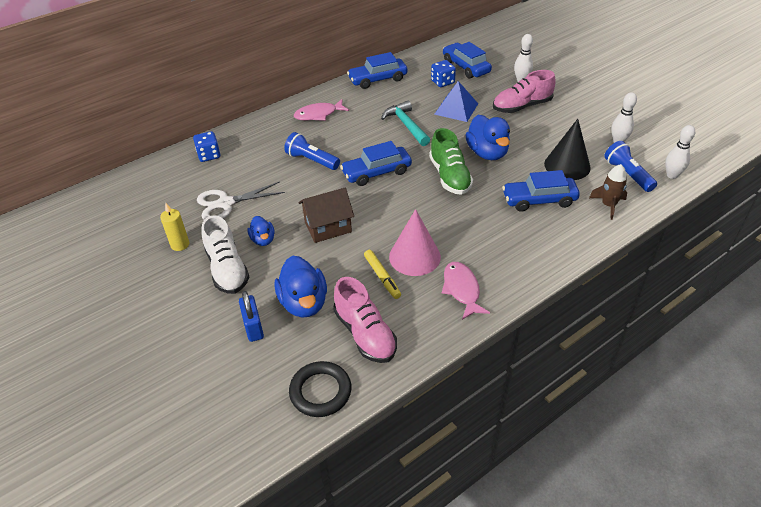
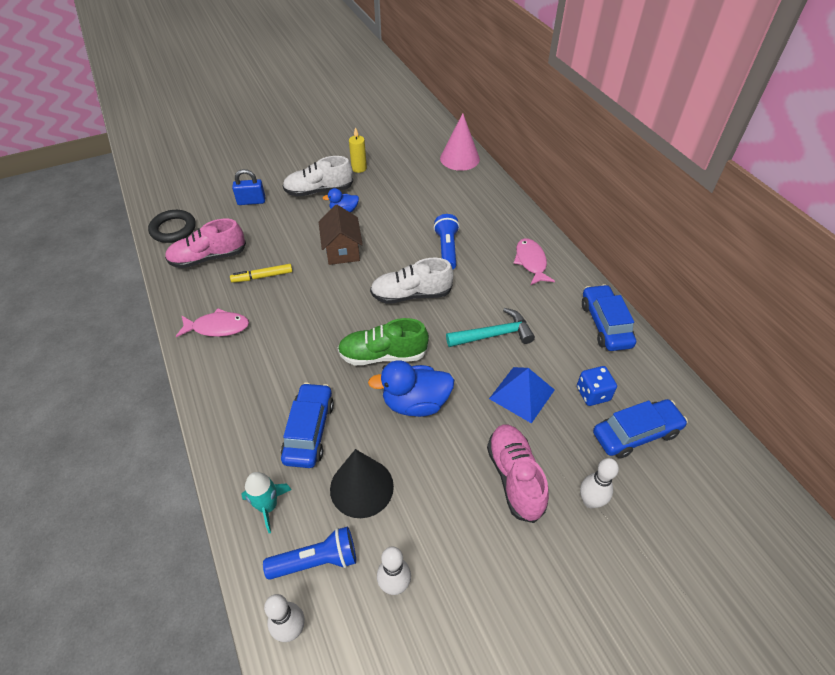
camera: 100 degrees right, 5 degrees up
blue dice [193,131,220,162] -> none
white scissors [197,181,285,220] -> none
blue duck [275,256,327,318] -> none
blue flashlight [284,132,340,170] -> blue flashlight turned 45 degrees counterclockwise [434,214,460,269]
blue car [340,141,412,186] -> white shoe [370,258,454,304]
pink cone [389,209,441,276] -> pink cone moved to [440,113,480,171]
brown rocket [589,164,627,220] -> turquoise rocket [241,472,292,533]

